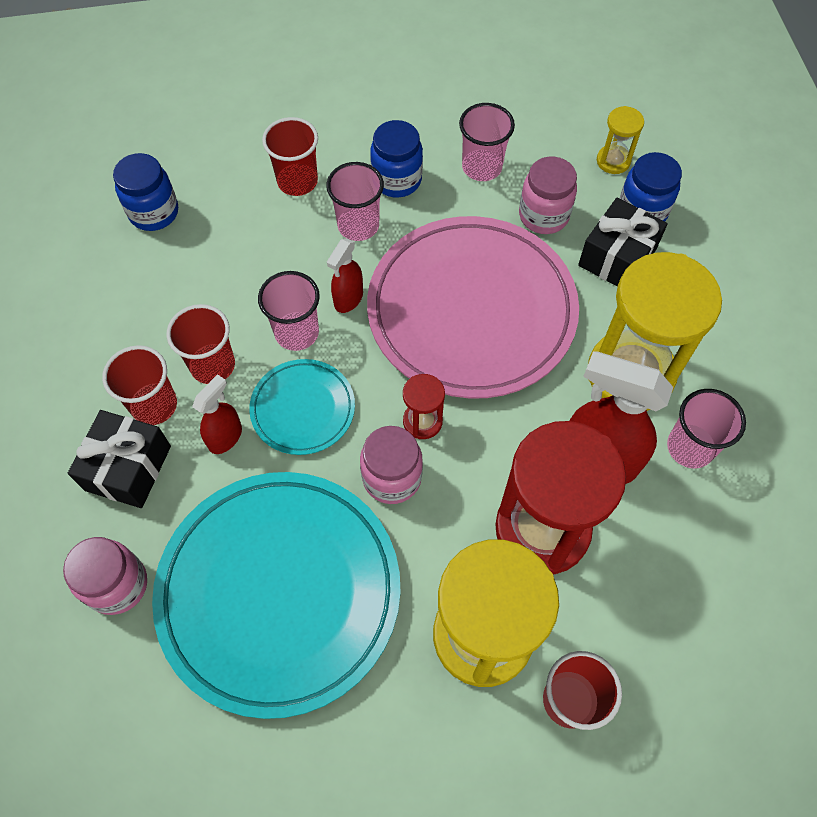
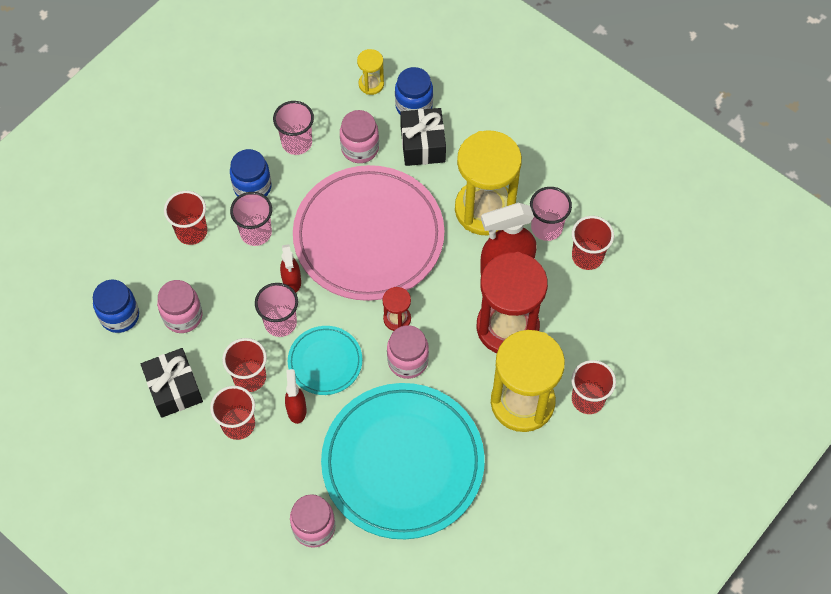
camera: 40 degrees left, 0 degrees up
black gift [68,410,171,508] -> black gift moved to [141,348,203,418]
none -> pink jar [157,280,202,333]
none -> red cup [572,216,614,270]

